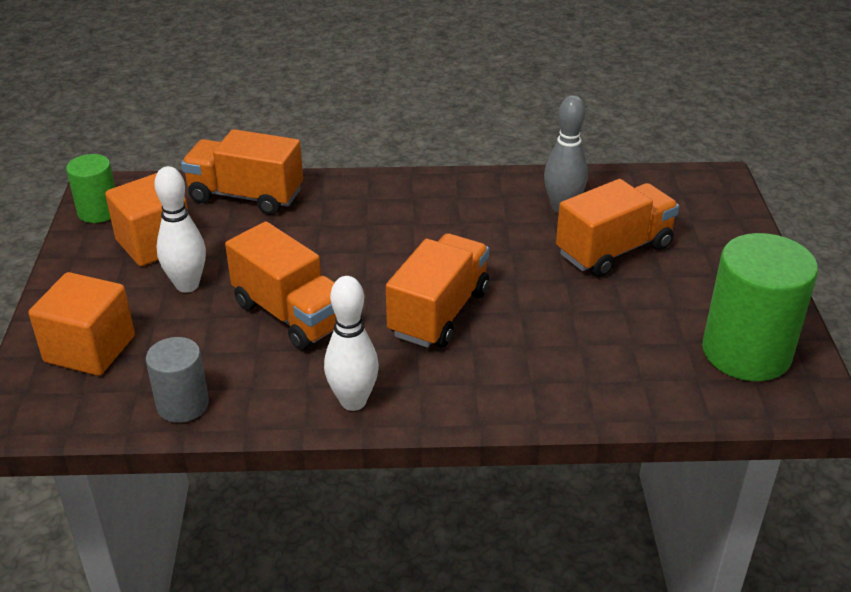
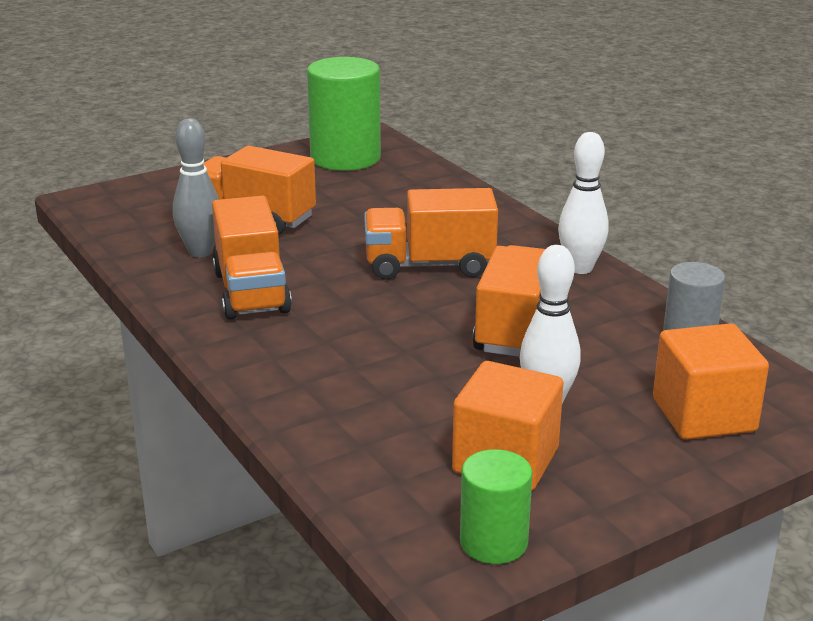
camera: 120 degrees left, 10 degrees down
orange truck [181,129,303,215] -> orange truck moved to [212,196,292,320]

